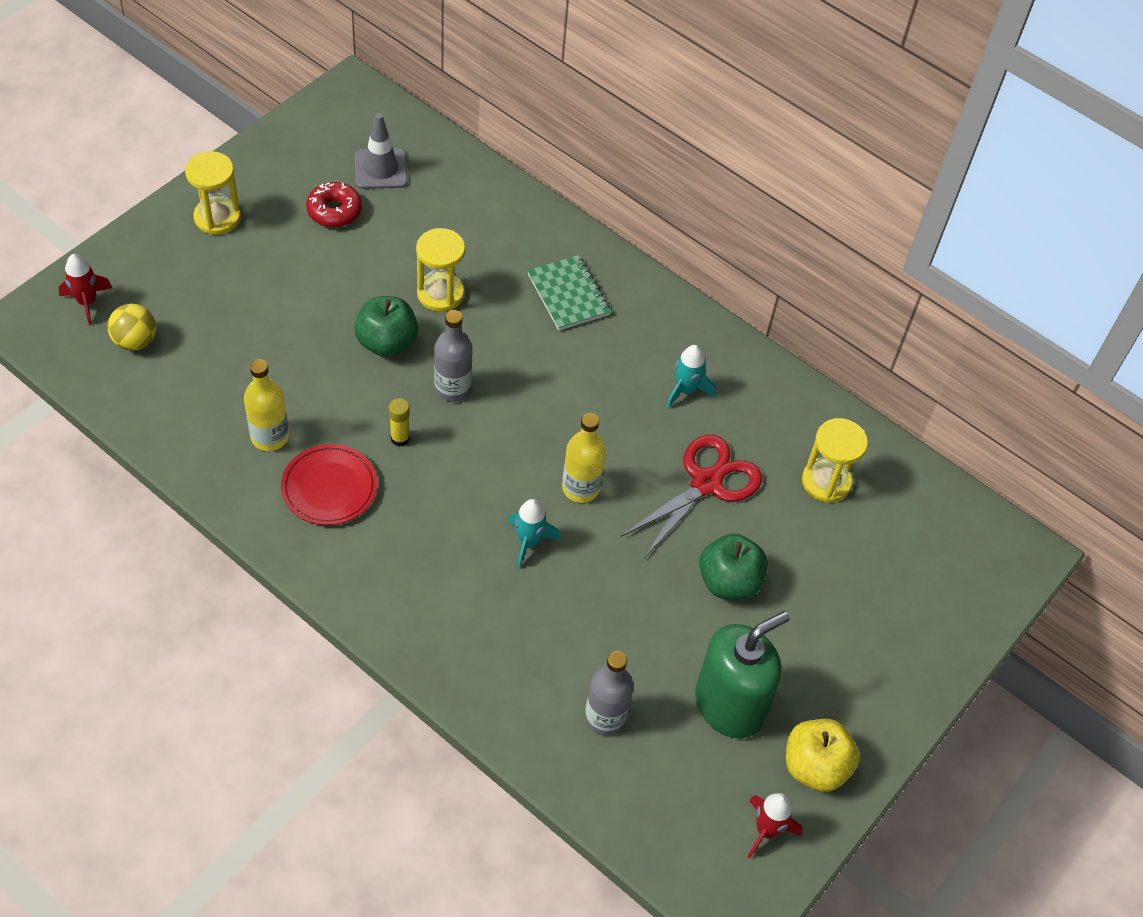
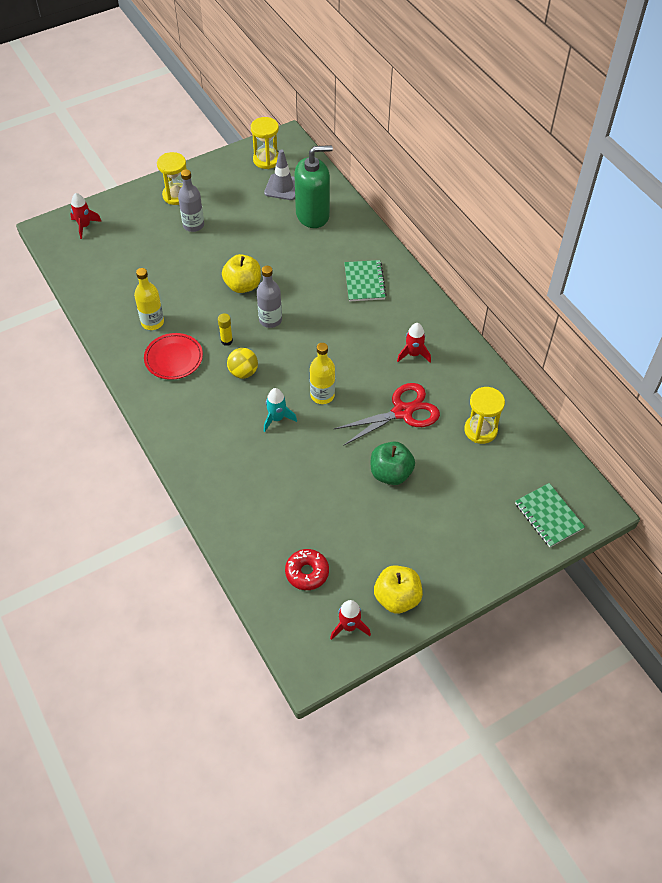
camera: 25 degrees right, 0 degrees up
yellow ball [107,303,156,351] -> yellow ball moved to [227,348,258,379]
red donut [306,182,362,227] -> red donut moved to [285,549,329,590]
green apple [354,296,418,357] -> yellow apple [222,254,261,293]
yellow hourglass [416,228,465,312] -> yellow hourglass moved to [251,117,279,169]
grey bottle [585,651,634,736] -> grey bottle moved to [178,169,204,232]
turquoise rocket [666,345,715,408] -> red rocket [397,323,431,363]
green soap dispenser [695,611,790,739] -> green soap dispenser moved to [294,145,333,228]
none -> green notebook [515,483,585,547]

